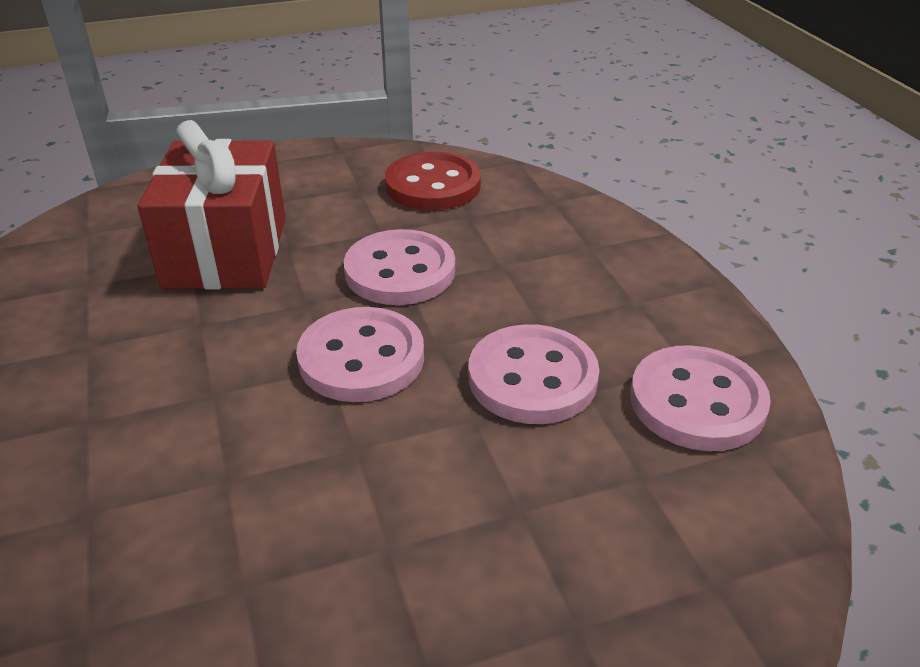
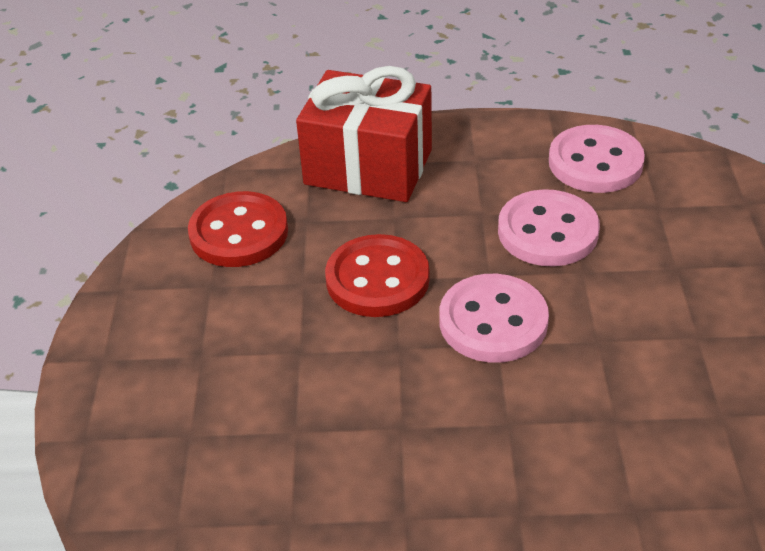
camera: 70 degrees left, 5 degrees up
red gift [138,120,286,289] -> red gift moved to [296,66,432,202]
pink button [344,229,455,305] -> red button [325,234,430,317]

